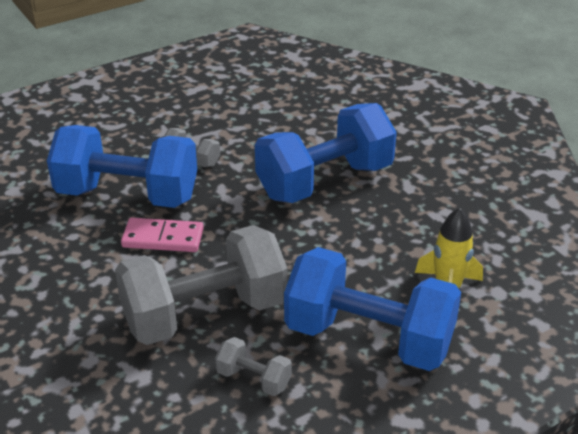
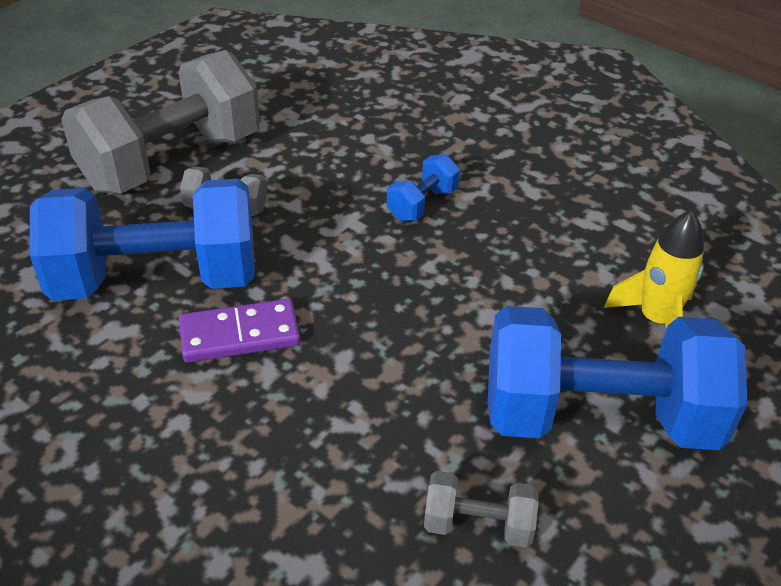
camera: 20 degrees left, 5 degrees up
grey dumbbell [115,225,287,345] -> grey dumbbell moved to [61,50,260,193]
pink domino [121,217,204,252] -> purple domino [179,299,300,363]
blue dumbbell [255,103,397,203] -> blue dumbbell [387,154,460,221], size x0.43

